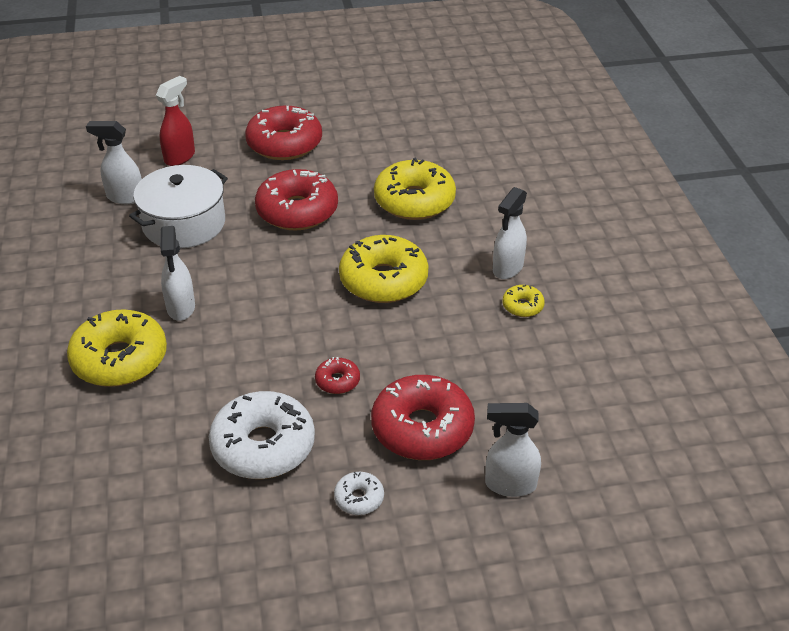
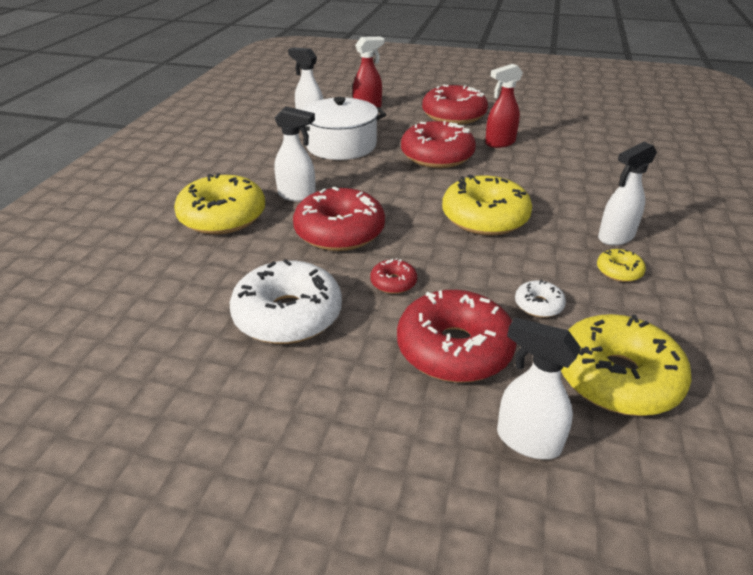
camera: 25 degrees right, 5 degrees down
white spray bottle [160,226,195,321] -> white spray bottle turned 90 degrees counterclockwise [274,106,316,202]
white donut [334,472,384,515] -> white donut moved to [515,280,566,318]
yellow donut [374,158,456,220] -> yellow donut moved to [561,314,692,416]
none -> red donut [293,187,385,251]
none -> red spray bottle [485,64,523,148]

